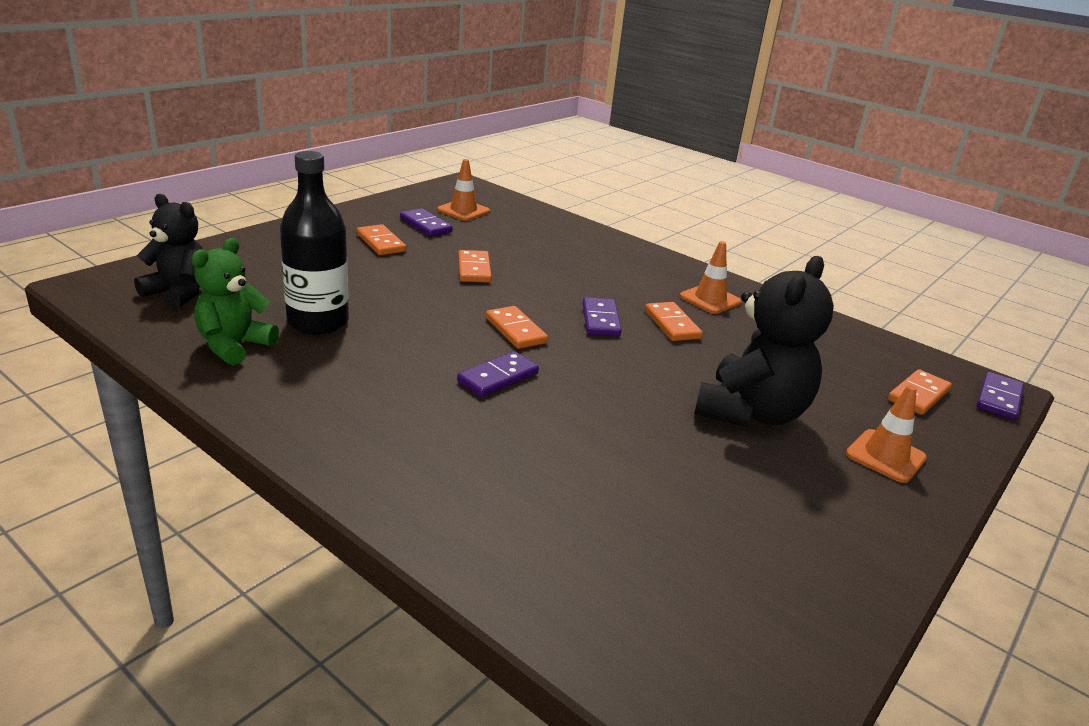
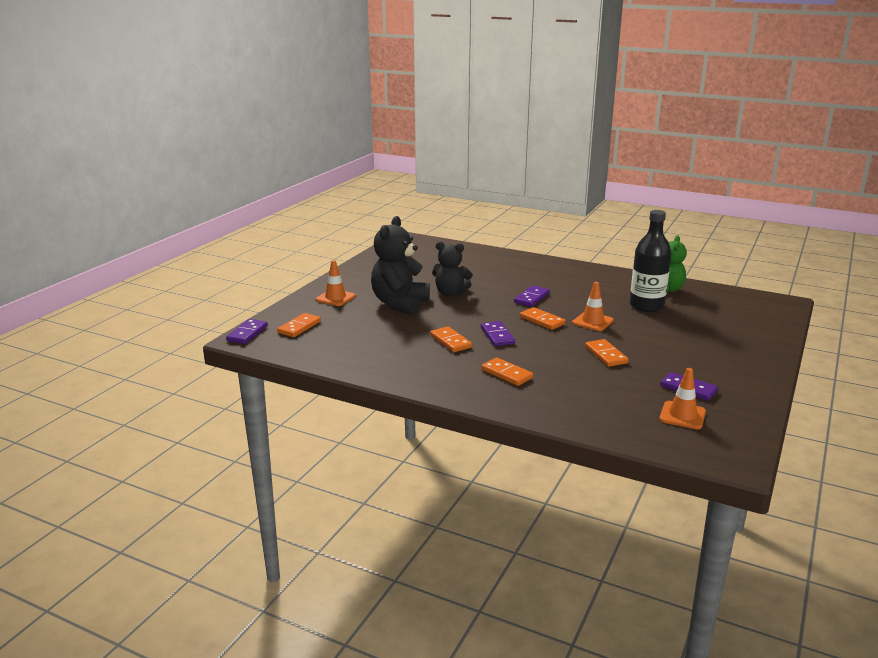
camera: 170 degrees right, 5 degrees down
black teddy bear [134,194,203,309] -> black teddy bear moved to [432,242,473,296]
orange domino [357,224,406,255] -> orange domino moved to [481,358,533,386]
orange traffic cone [680,241,742,314] -> orange traffic cone moved to [572,282,614,331]

